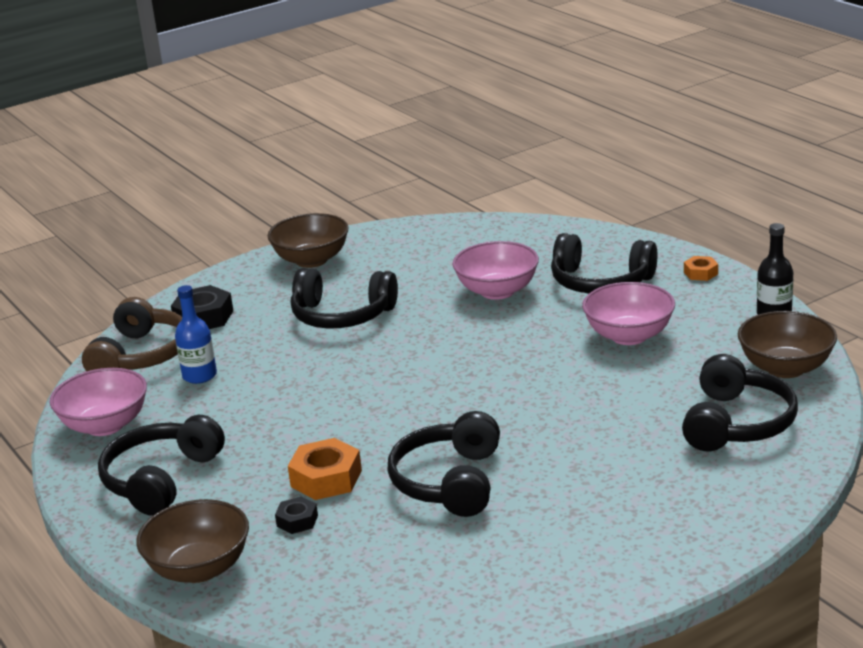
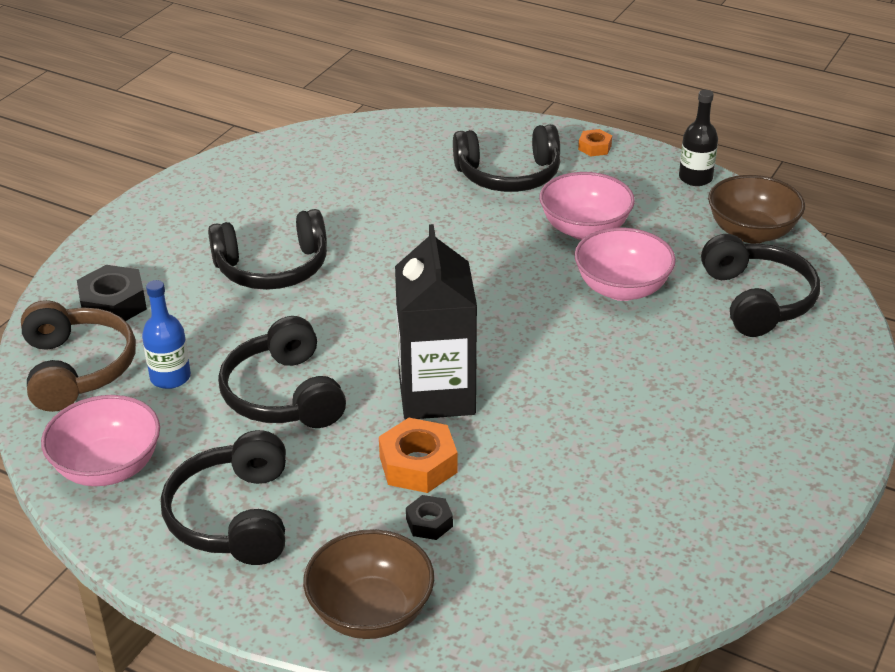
camera: 30 degrees left, 10 degrees up
brown bowl [268,213,349,268] -> none
black headphones [387,411,500,517] -> black headphones moved to [218,316,346,428]
pink bowl [453,241,539,300] -> pink bowl moved to [574,228,676,301]
none -> black carton [395,224,477,420]

